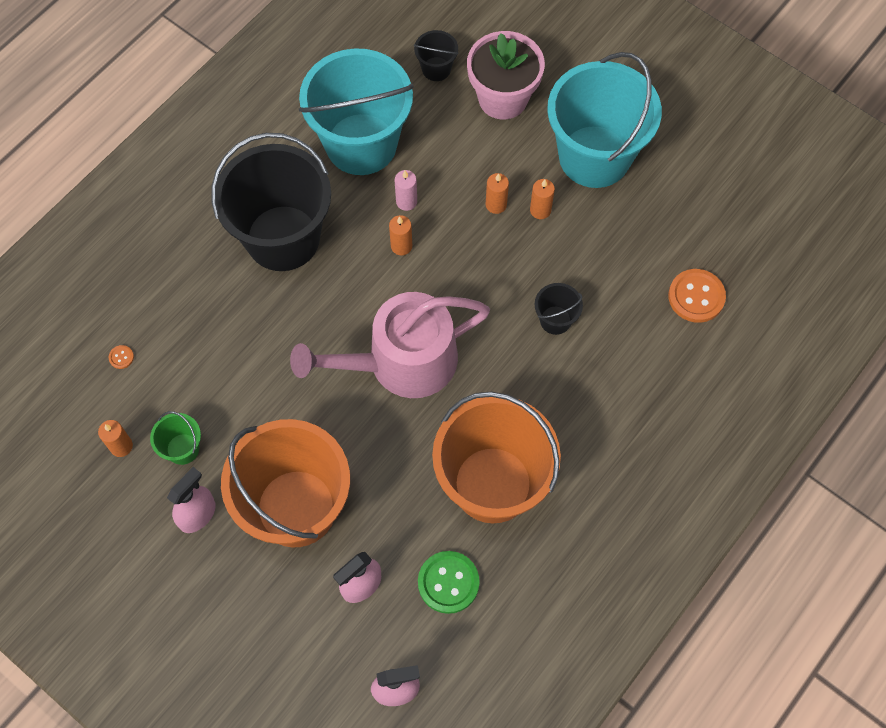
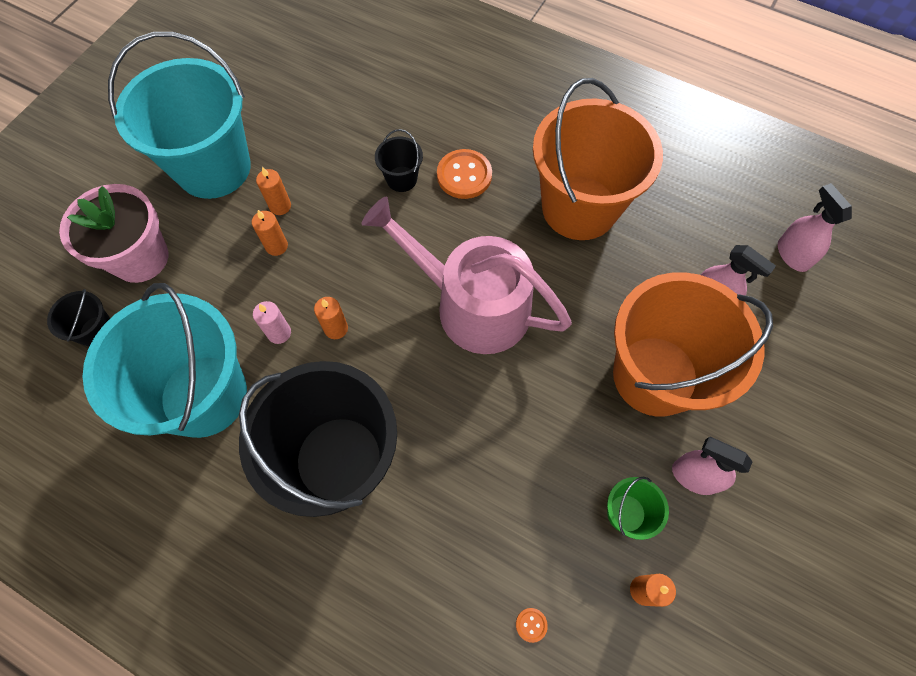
camera: 100 degrees left, 0 degrees up
pink watering can [290,292,490,398] -> pink watering can turned 150 degrees clockwise [362,196,572,354]
green button [418,551,480,614] -> none
orange button [668,269,726,323] -> orange button moved to [437,149,492,199]

